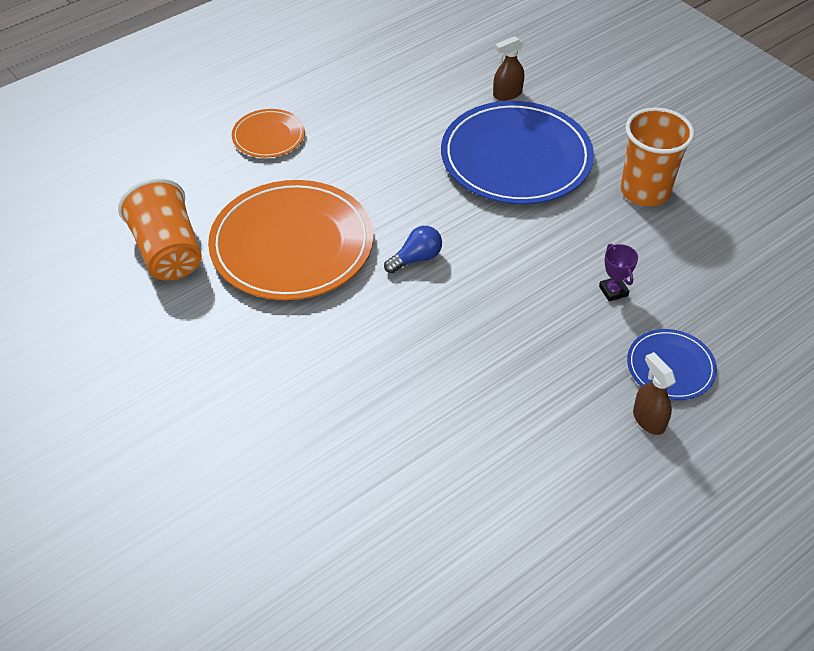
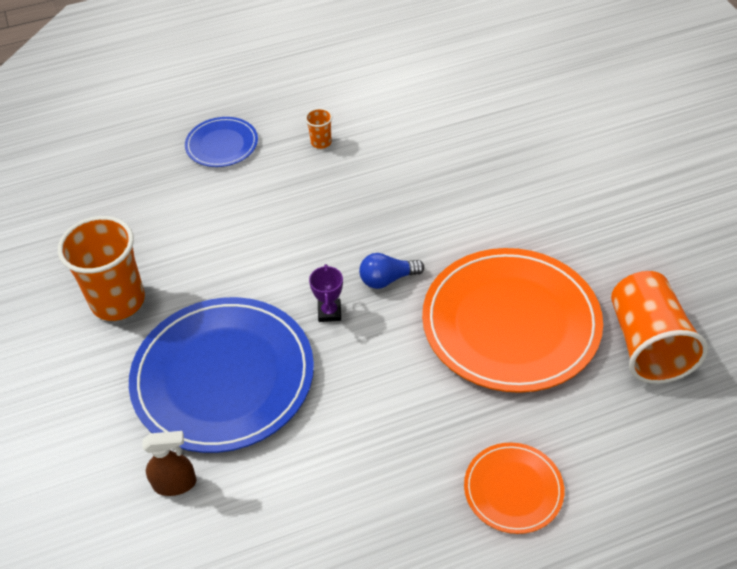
camera: 160 degrees left, 0 degrees up
purple trophy [599,244,638,302] -> purple trophy moved to [309,264,343,322]
brown spray bottle [633,352,676,435] -> none
none -> orange cup [305,108,332,149]

